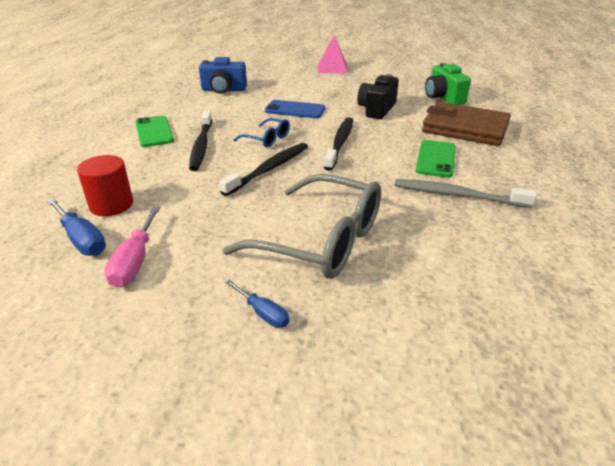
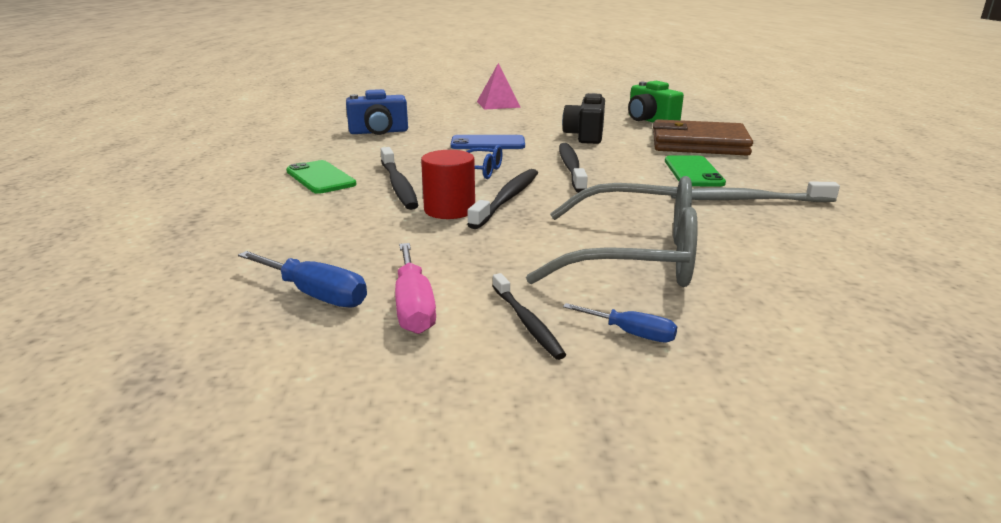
camera: 15 degrees left, 10 degrees down
red cylinder [77,155,133,216] -> red cylinder moved to [421,150,475,219]
none -> black toothbrush [492,273,566,360]

